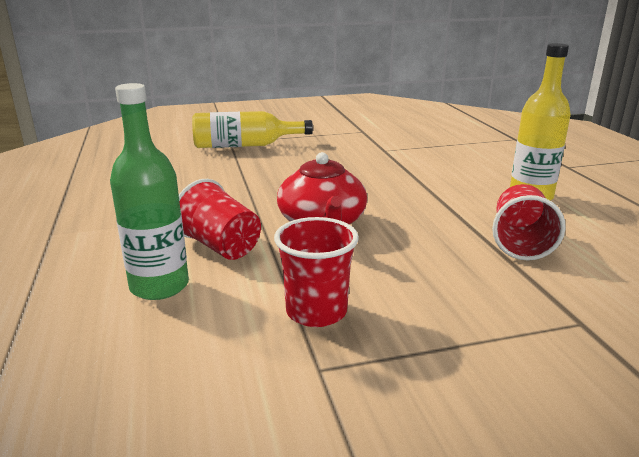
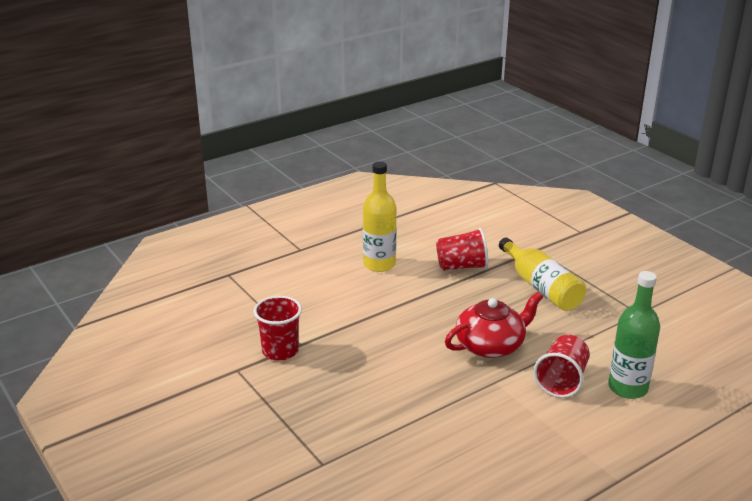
camera: 110 degrees left, 5 degrees up
yellow bottle [192,111,313,148] -> yellow bottle moved to [499,238,586,311]
red cup [274,217,359,327] -> red cup moved to [253,296,302,361]

